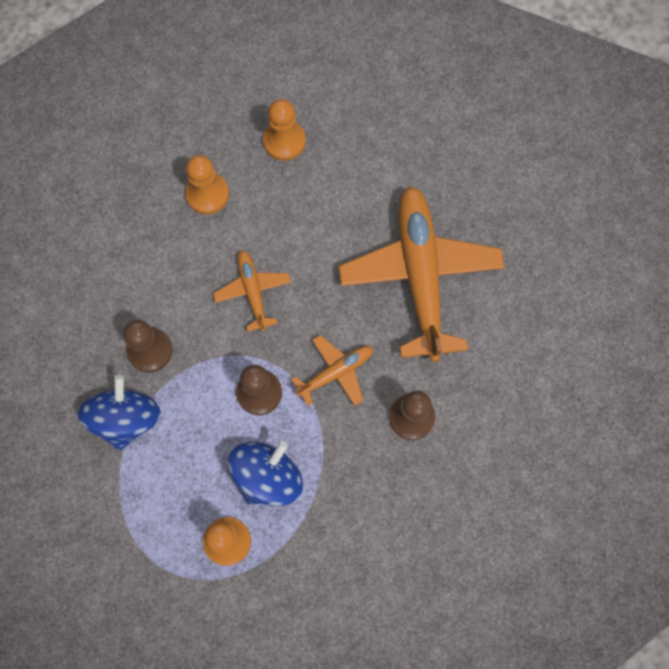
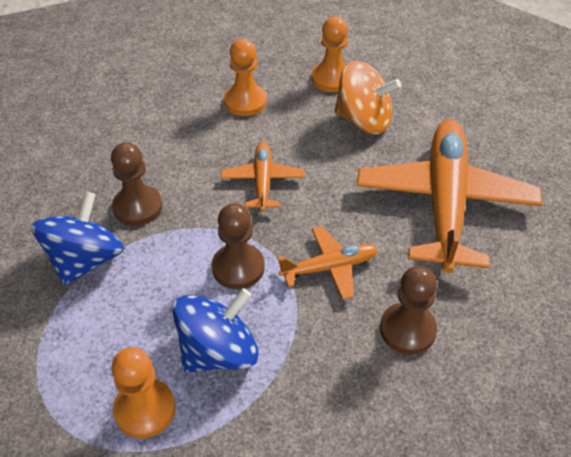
camera: 15 degrees right, 25 degrees down
none -> orange spinning top [334,61,401,134]

